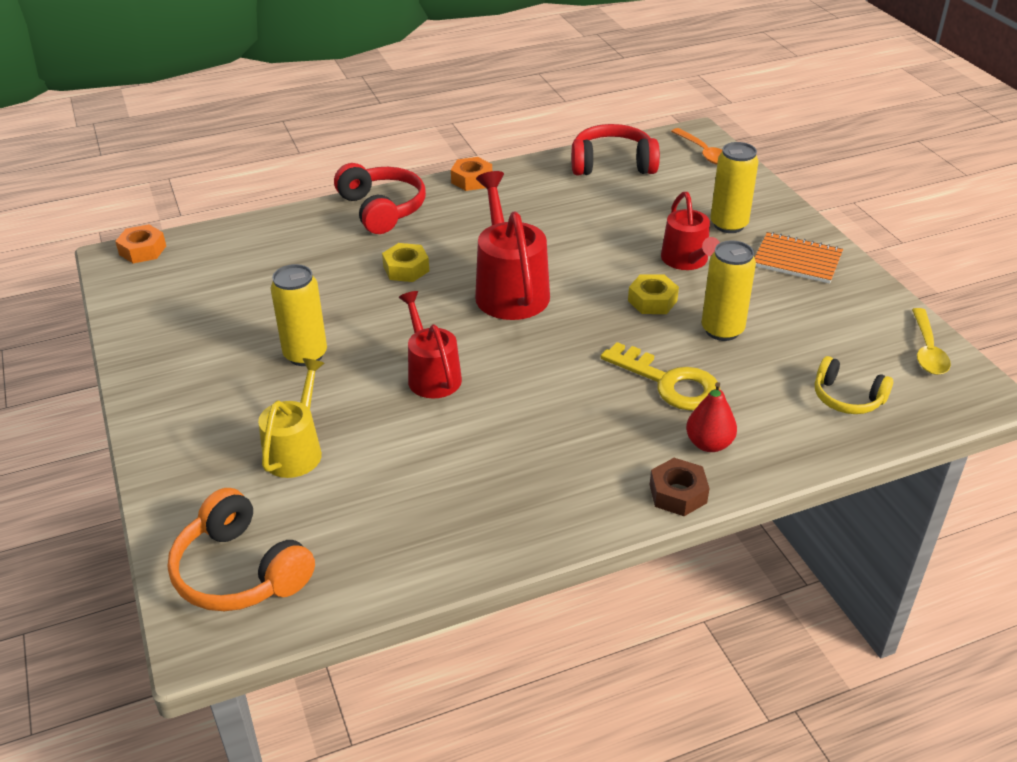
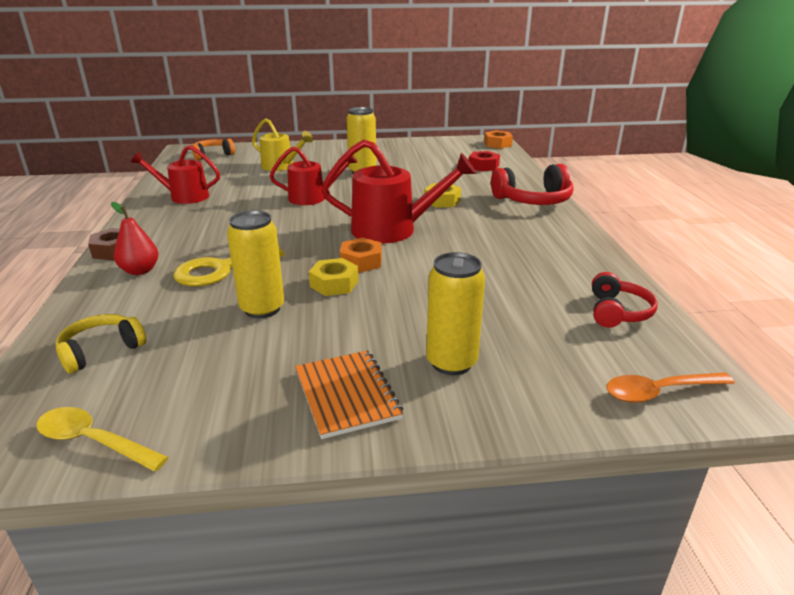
camera: 105 degrees right, 10 degrees down
orange headphones [168,488,315,611] -> orange headphones [192,139,235,160], size x0.63
orange nut [451,157,492,191] -> orange nut moved to [340,237,382,273]
red headphones [572,124,660,175] -> red headphones [592,272,658,327], size x0.63
red watering can [661,192,720,270] -> red watering can moved to [131,145,220,204]
orange notebook [755,232,843,284] -> orange notebook turned 60 degrees counterclockwise [295,350,403,439]
none -> red nut [469,151,500,171]

